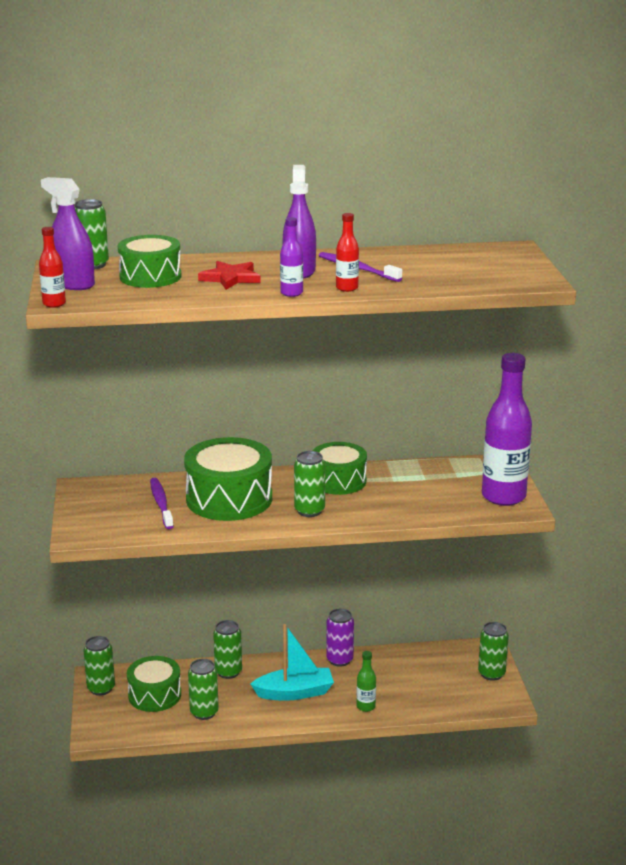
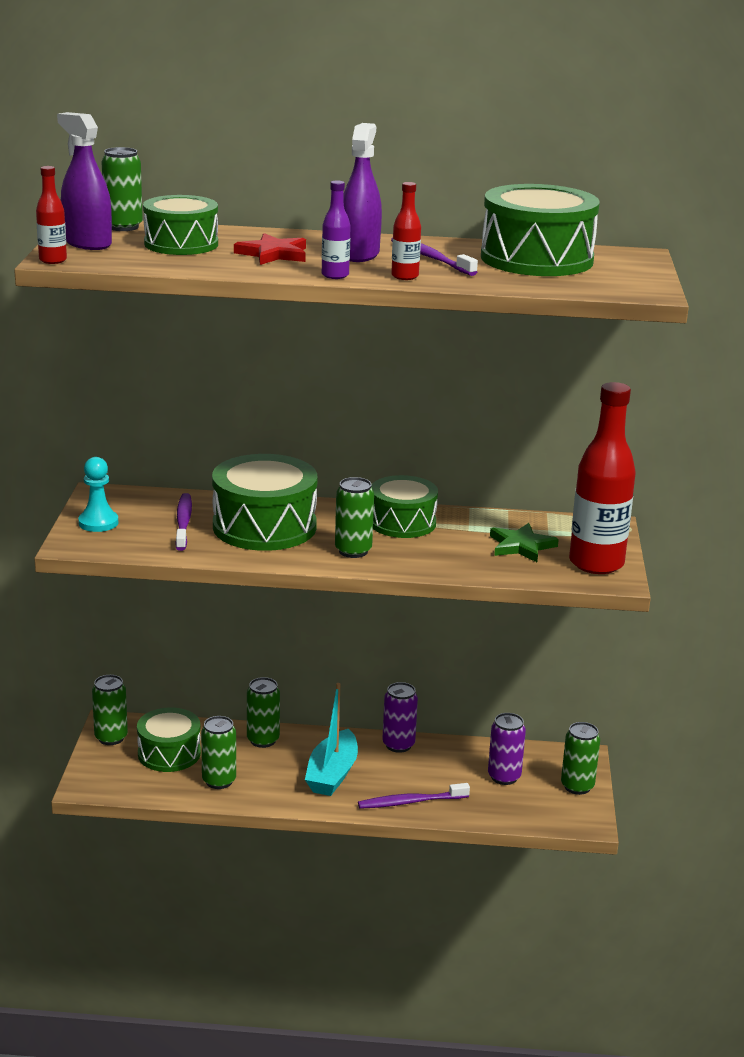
camera: 10 degrees right, 0 degrees up
turquoise boat [250,624,334,701] -> turquoise boat turned 105 degrees clockwise [305,683,358,796]
green bottle [356,651,376,712] -> purple toothbrush [358,783,470,809]
purple bottle [482,353,532,506] -> red bottle [569,382,636,574]
none -> turquoise pawn [78,457,118,532]
none -> green drum [481,184,600,276]
none -> purple can [488,713,526,785]
none -> green star [490,523,559,562]

